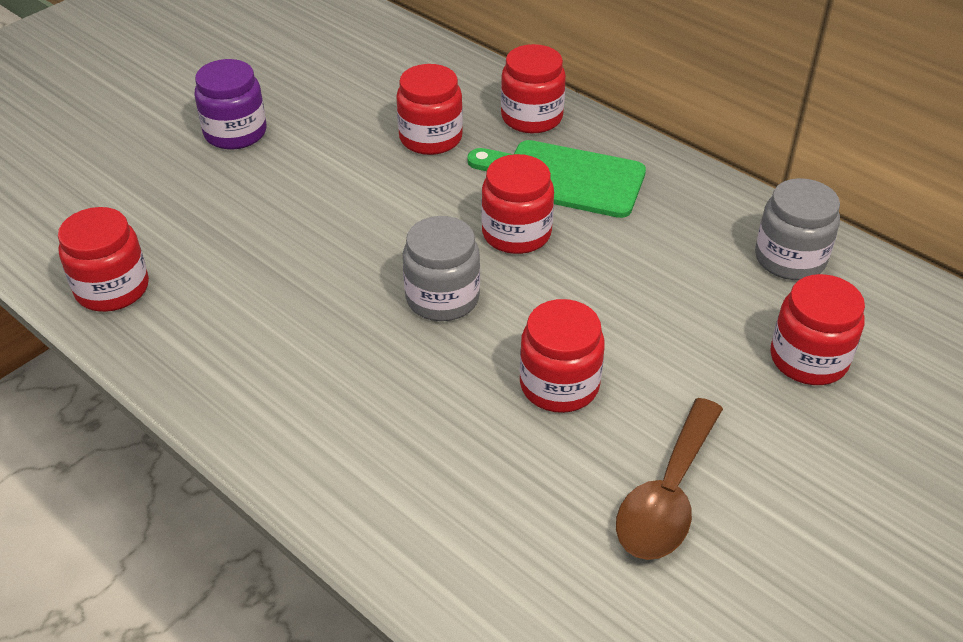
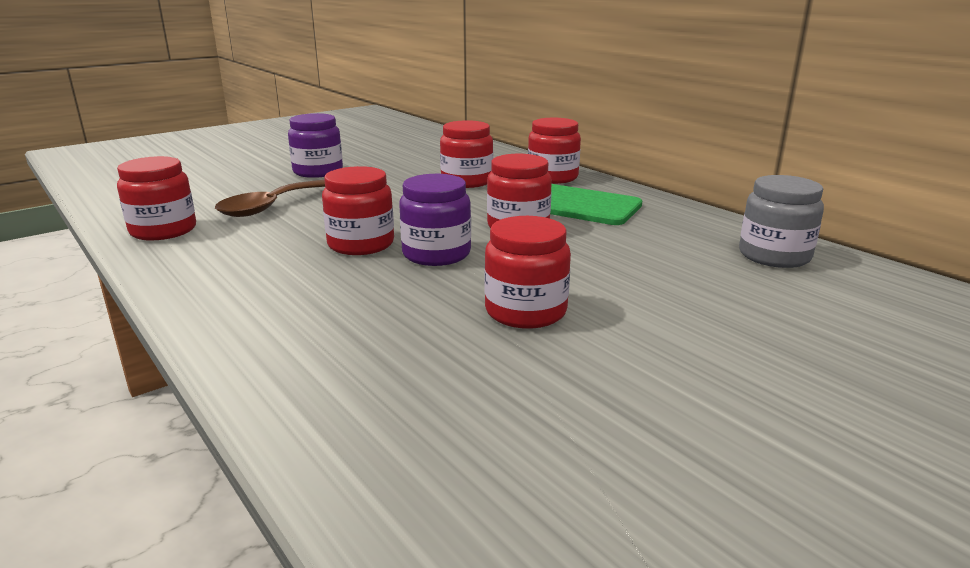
camera: 10 degrees right, 20 degrees down
grey jar [403,216,480,321] -> purple jar [399,174,471,266]
brown spoon [616,398,723,560] -> brown spoon moved to [215,180,325,217]
red jar [771,274,865,385] -> red jar moved to [322,166,394,255]

